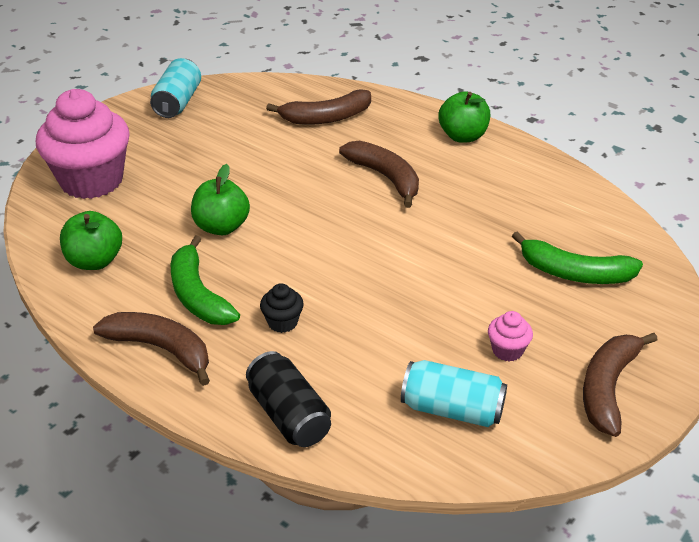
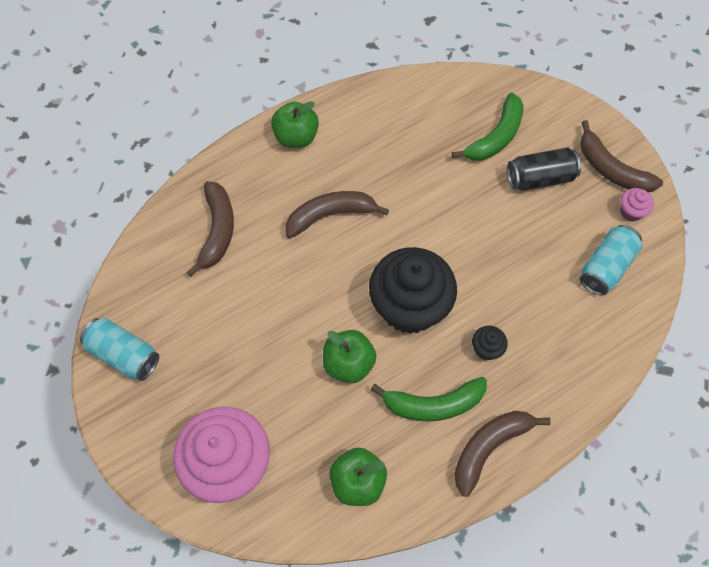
camera: 70 degrees left, 25 degrees up
black can [246,351,331,447] -> black can moved to [507,147,581,191]
pink cupcake [488,311,533,362] -> pink cupcake moved to [620,188,654,222]
none -> black cupcake [369,247,457,334]

